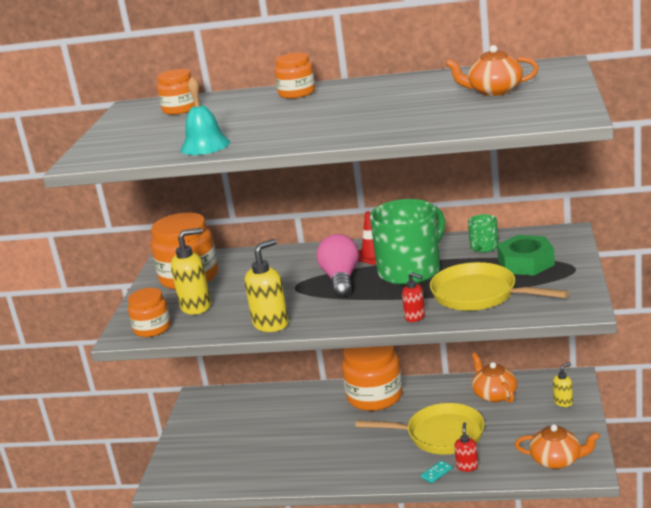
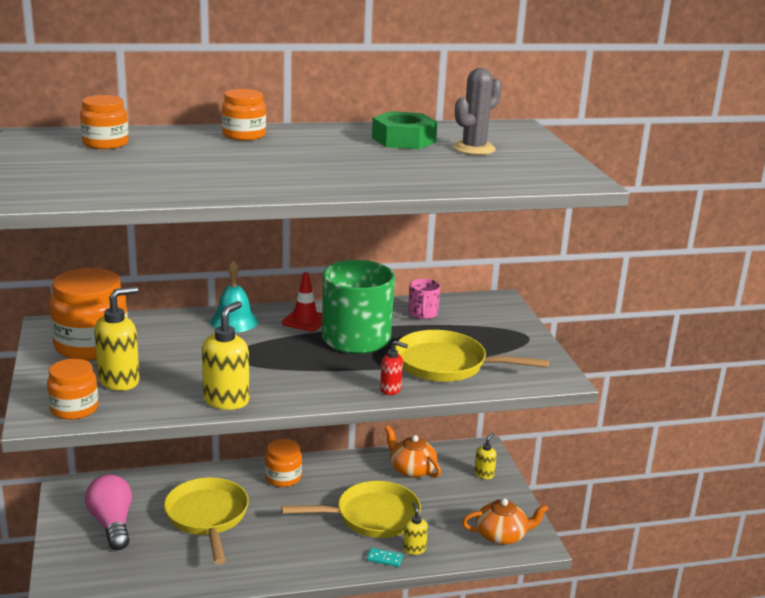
camera: 25 degrees left, 0 degrees up
turquoise bell [181,77,230,155] -> turquoise bell moved to [210,260,258,333]
pink light bulb [317,234,359,298] -> pink light bulb moved to [85,474,132,550]
orange jar [342,346,403,411] -> orange jar [265,439,302,487], size x0.58
turquoise domino [421,460,452,483] -> turquoise domino turned 75 degrees clockwise [367,548,403,567]
orange teapot [446,45,538,96] -> grey cactus [453,68,502,155]
red soap dispenser [454,422,478,472] -> yellow soap dispenser [403,502,428,555]
green mug [468,214,498,253] -> pink mug [408,279,440,319]
green nut [497,235,555,276] -> green nut moved to [372,111,438,149]
none -> yellow pan [164,477,249,564]

